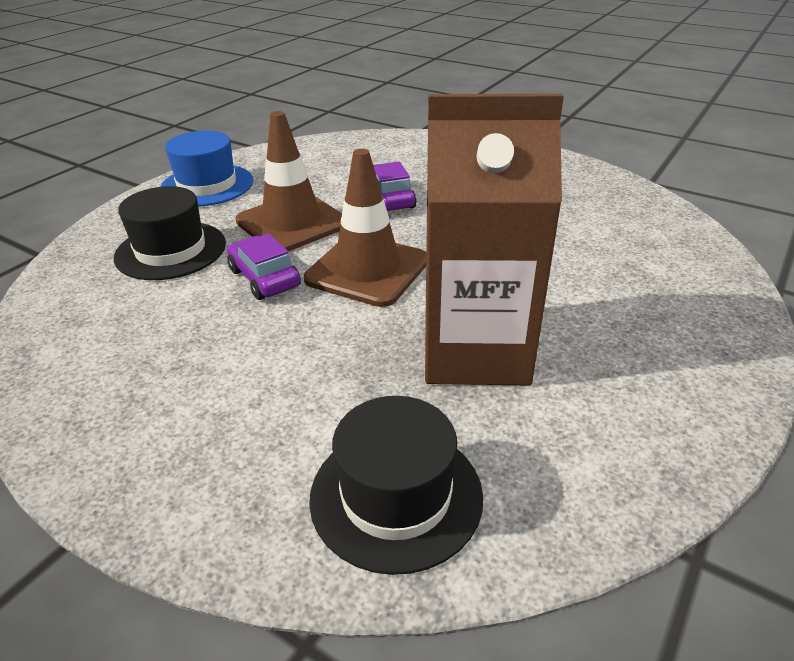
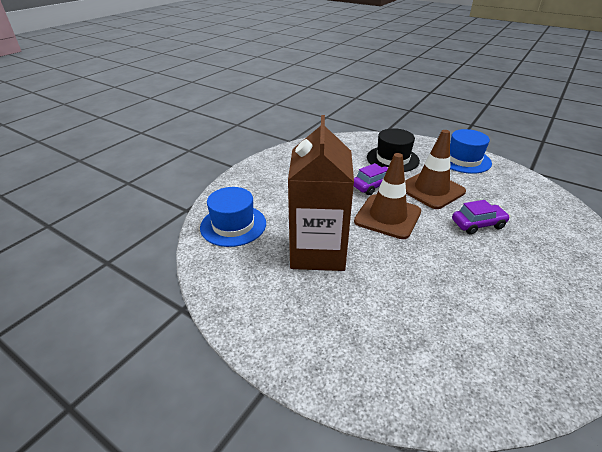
camera: 90 degrees right, 0 degrees up
black hat [309,396,483,575] -> blue hat [200,187,266,247]

